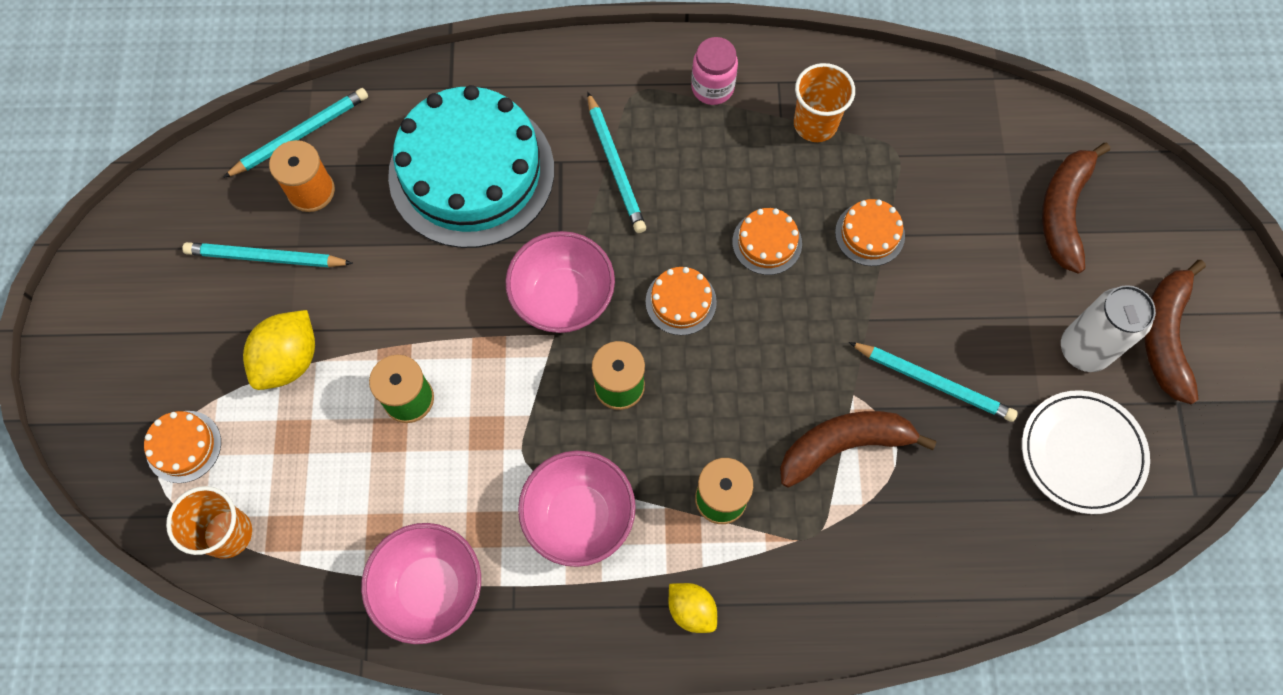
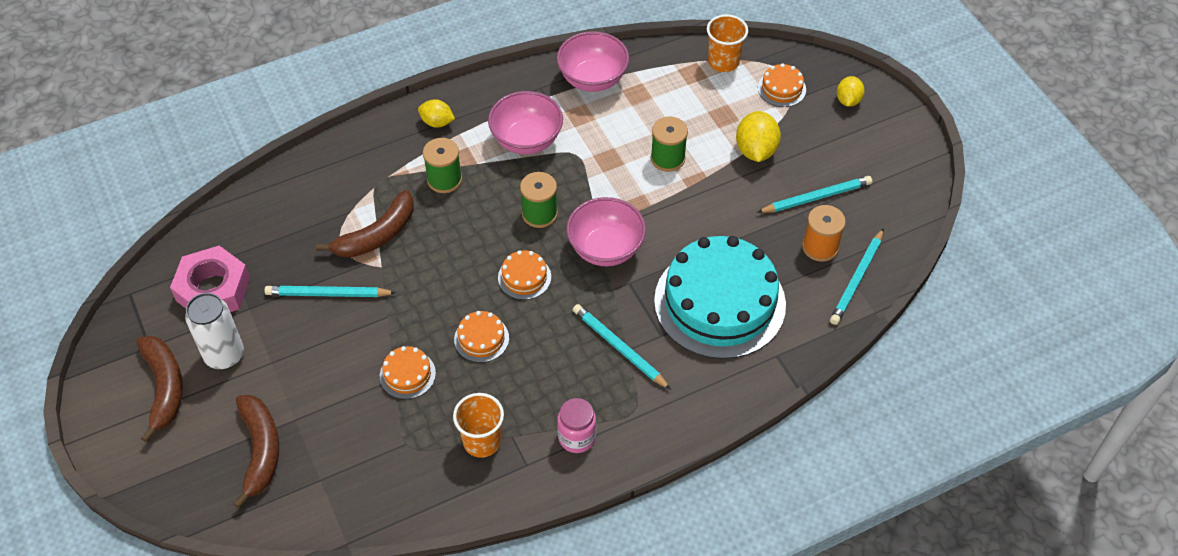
camera: 155 degrees right, 15 degrees down
white plate [1022,390,1150,514] -> pink nut [170,245,250,312]
none -> yellow lemon [837,76,865,107]

